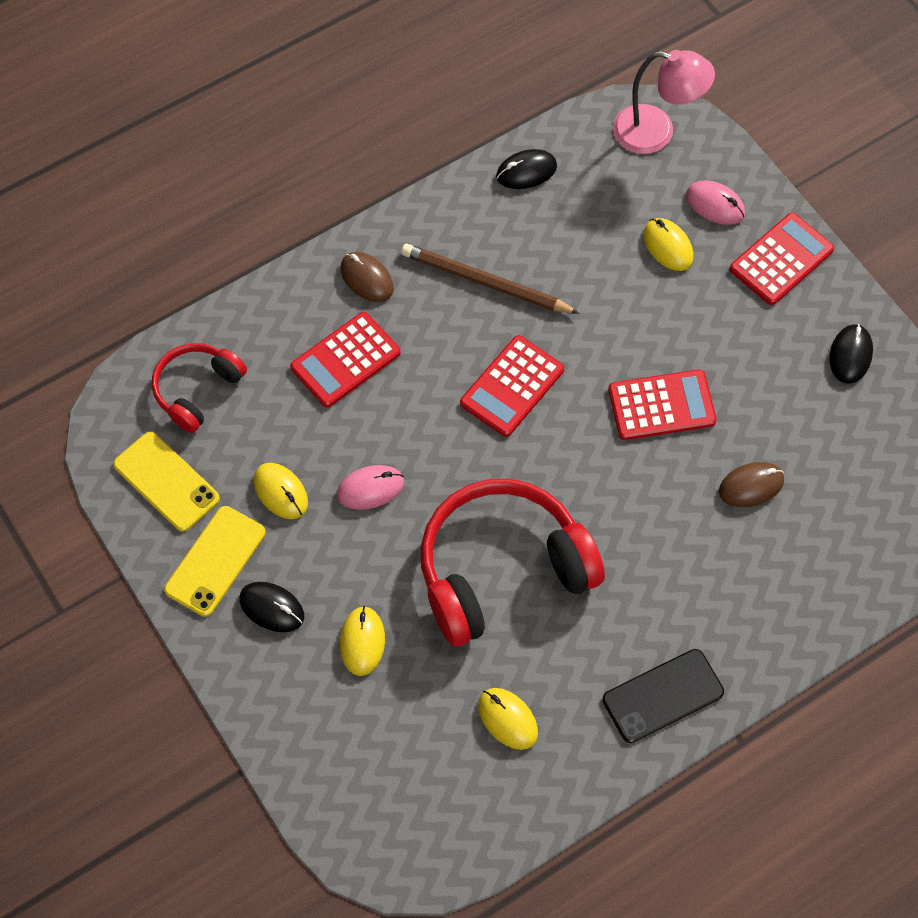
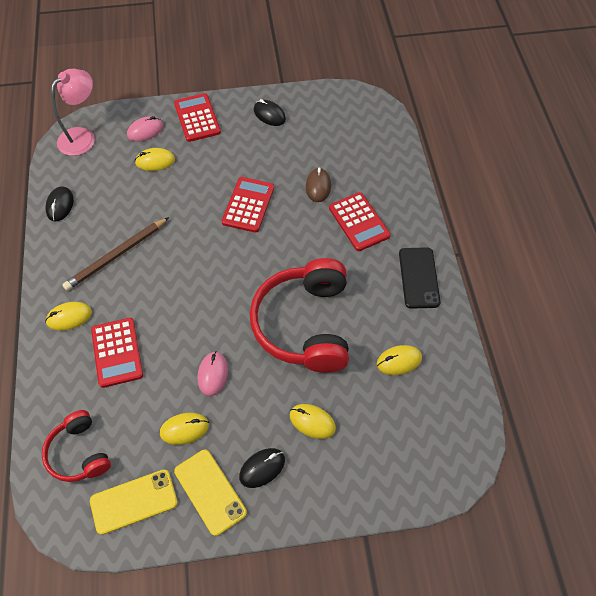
camera: 65 degrees left, 5 degrees down
brown mouse [340,252,394,302] -> yellow mouse [45,302,92,331]
red calculator [460,335,564,437] -> red calculator moved to [329,192,391,251]

